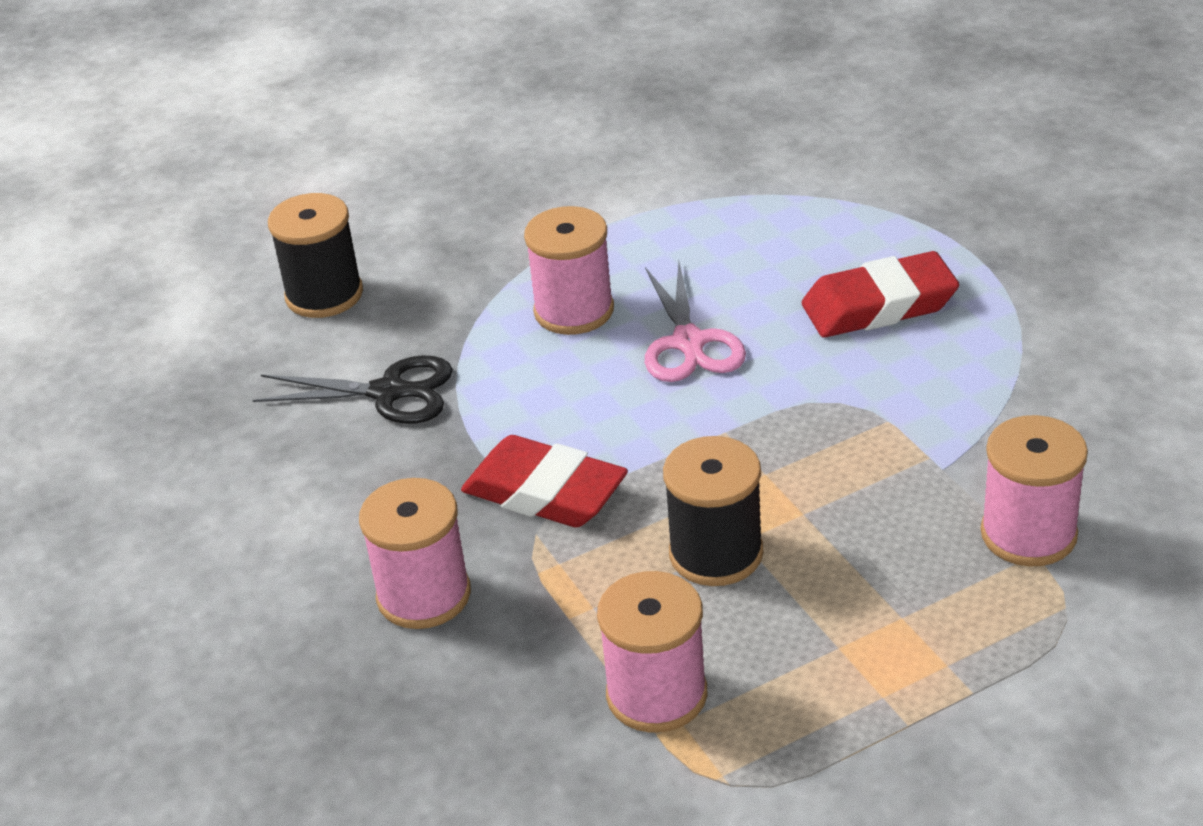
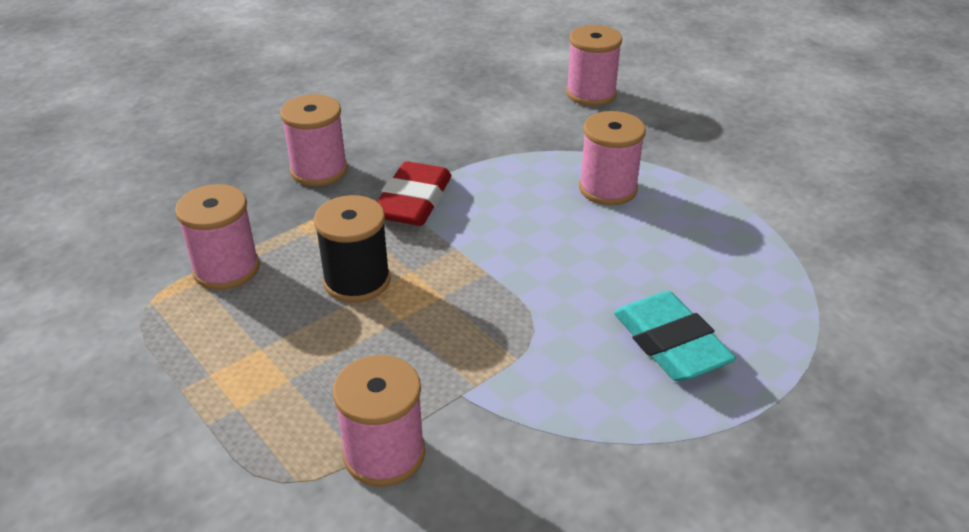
camera: 75 degrees right, 0 degrees up
black scissors [253,355,453,424] -> none
black spool [268,193,363,318] -> pink spool [566,25,622,106]
pink scissors [645,262,746,382] -> none
red eraser [802,251,959,338] -> turquoise eraser [614,291,736,381]

